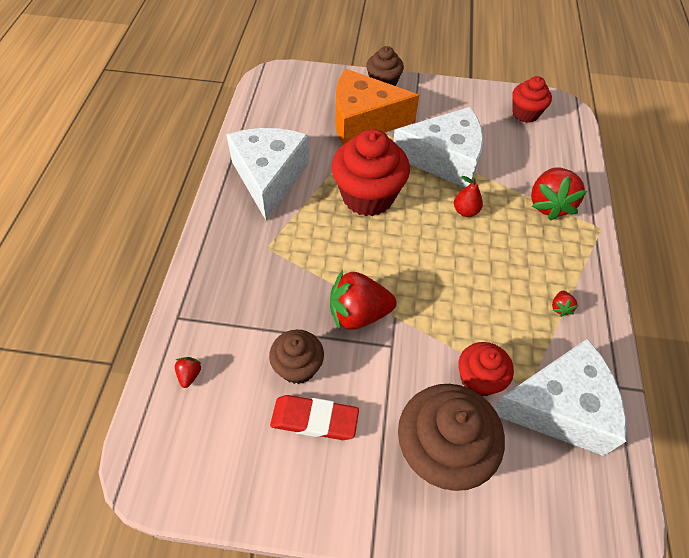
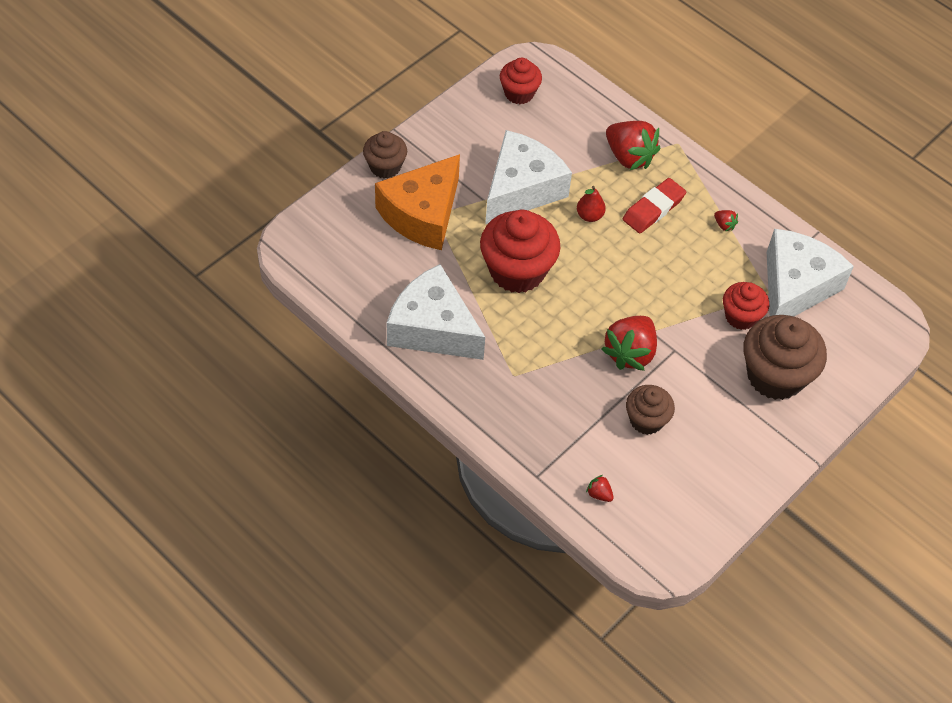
camera: 55 degrees left, 0 degrees up
red eraser [270,395,359,440] -> red eraser moved to [623,178,686,233]

